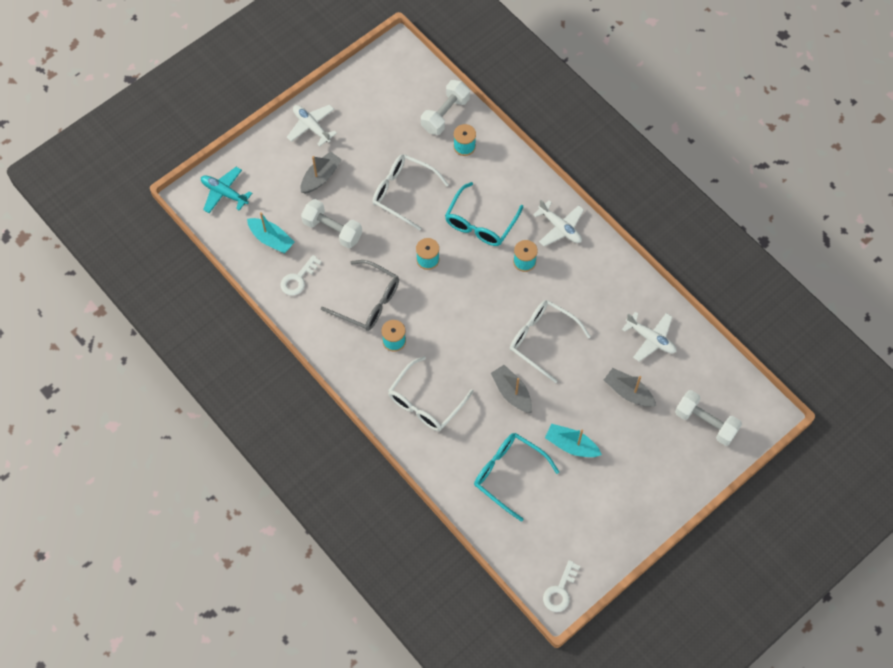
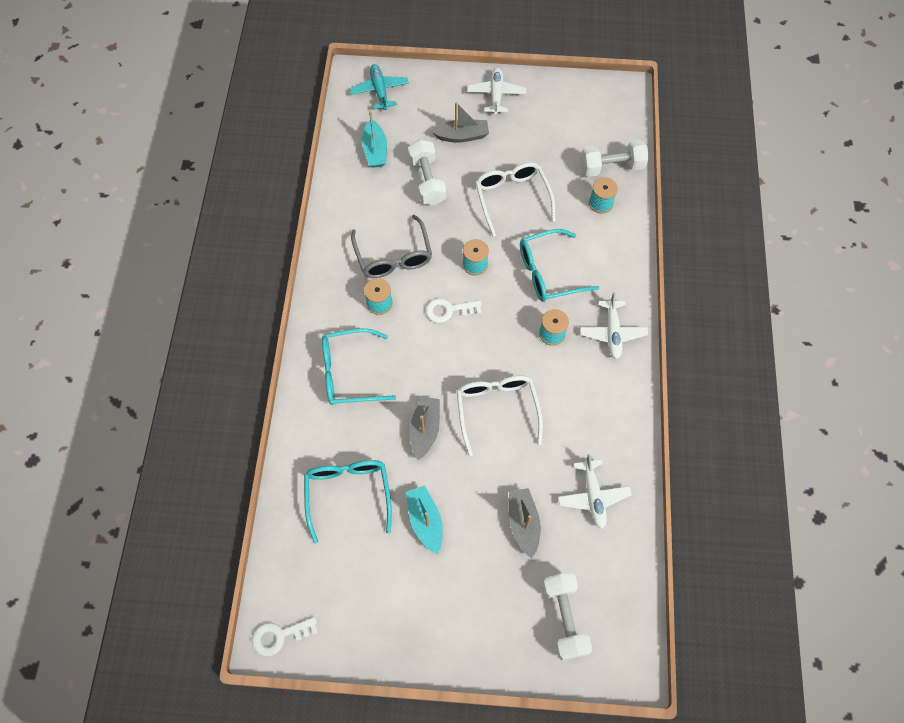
camera: 45 degrees right, 0 degrees up
white key [280,255,322,296] -> white key moved to [426,298,482,323]
white glasses [388,356,474,431] -> turquoise glasses [322,328,396,405]

